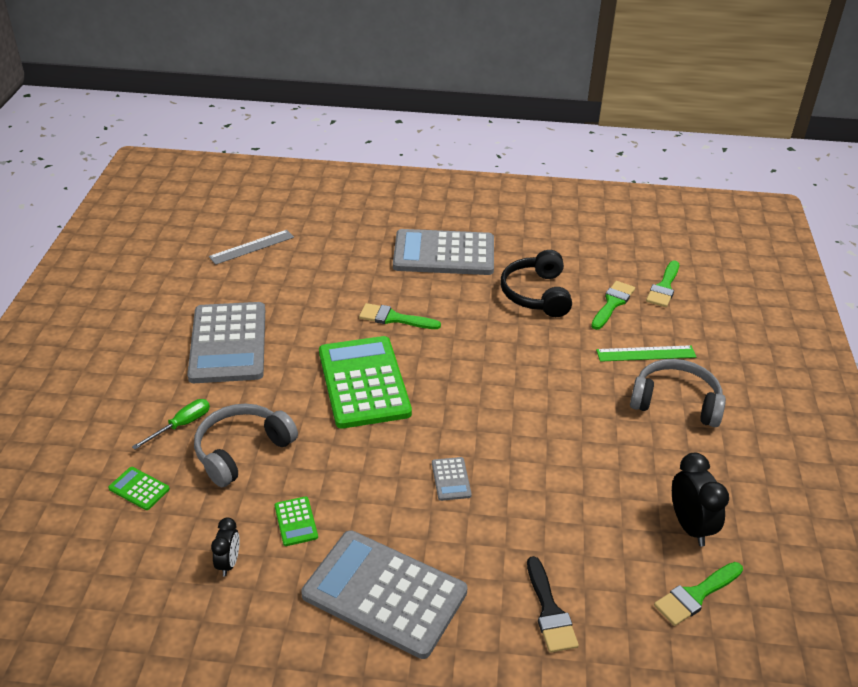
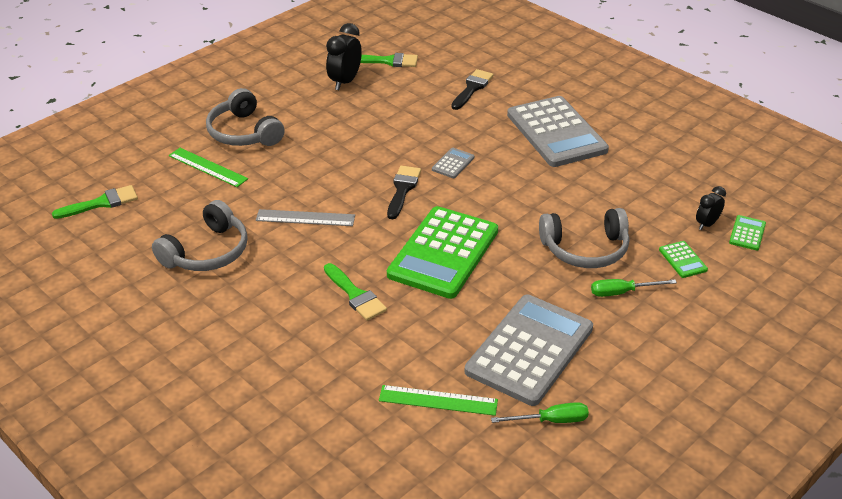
camera: 140 degrees left, 0 degrees up
grey ruler [209,230,294,265] -> grey ruler moved to [256,209,355,226]
black clock [211,517,240,576] -> black clock moved to [696,186,726,230]
green calculator [275,496,318,546] -> green calculator moved to [729,215,766,250]
grey calculator [393,229,494,275] -> none
black headphones [500,250,572,317] -> grey headphones [152,200,248,271]
green brush [591,281,635,330] -> none
none -> green ruler [379,385,498,416]
none -> black brush [387,166,421,219]
none -> green screwdriver [491,402,589,423]

